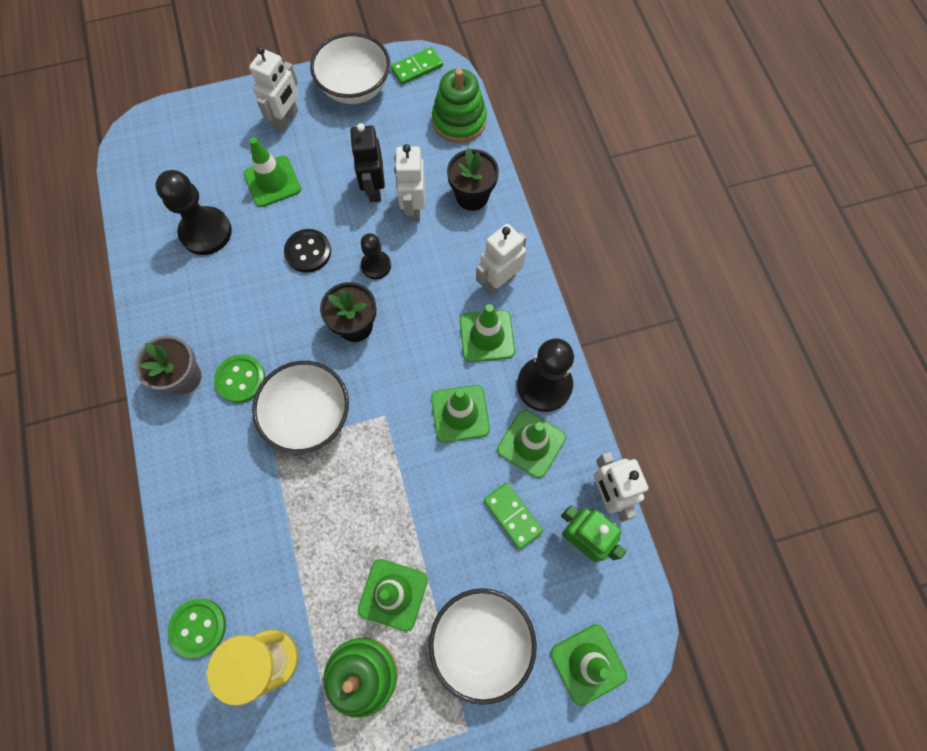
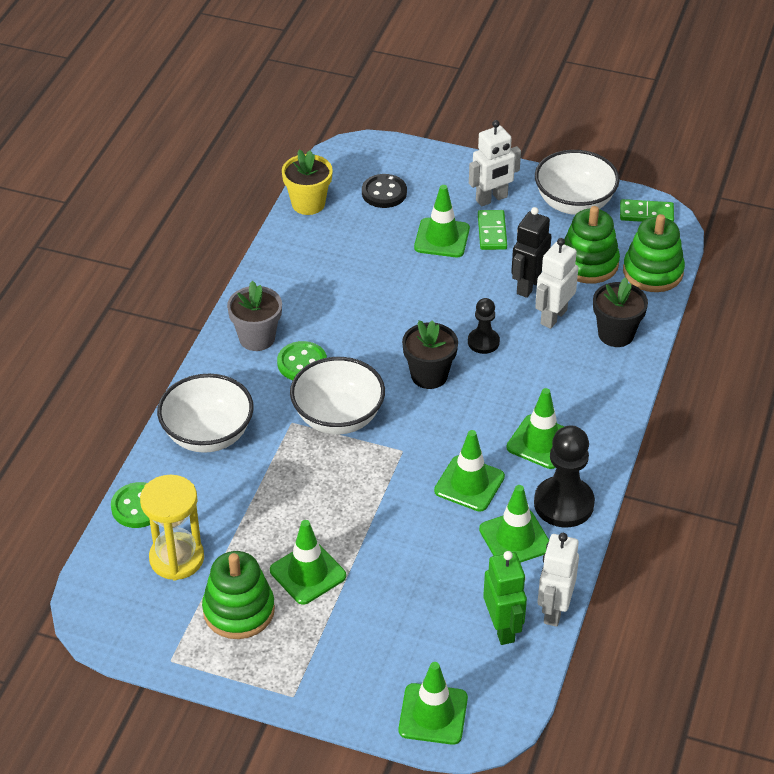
camera: 35 degrees right, 25 degrees down
black pawn [155,170,232,255] -> none
black button [284,229,331,273] -> black button moved to [362,174,407,208]
white bowl [429,588,537,705] -> white bowl moved to [157,374,254,453]
white robot [476,224,527,295] -> none
green domino [484,483,543,549] -> green domino moved to [478,210,507,250]
none -> yellow flower pot [282,149,333,215]
none -> green stacking toy [564,206,620,284]

